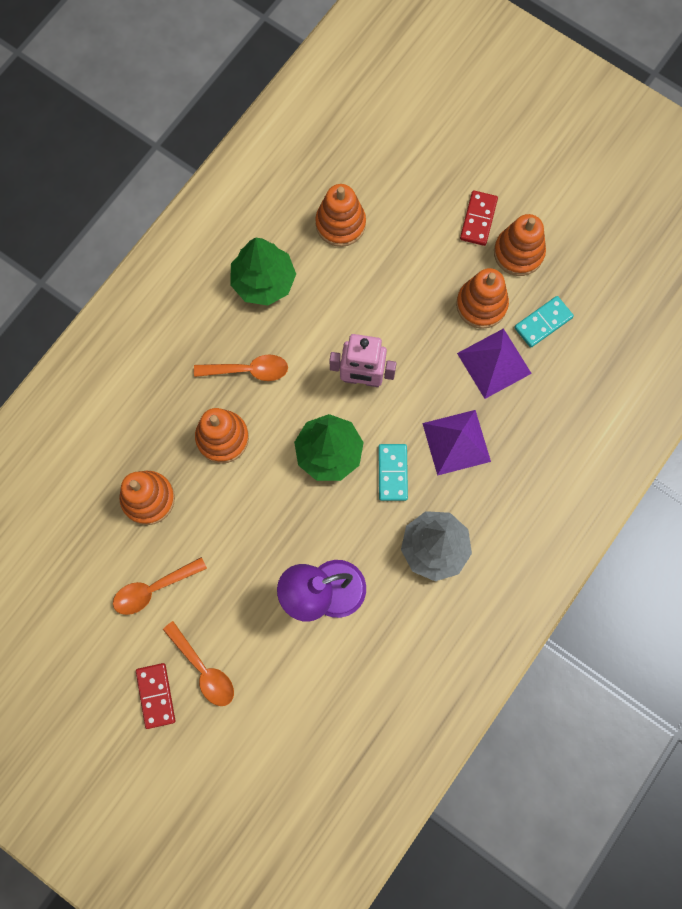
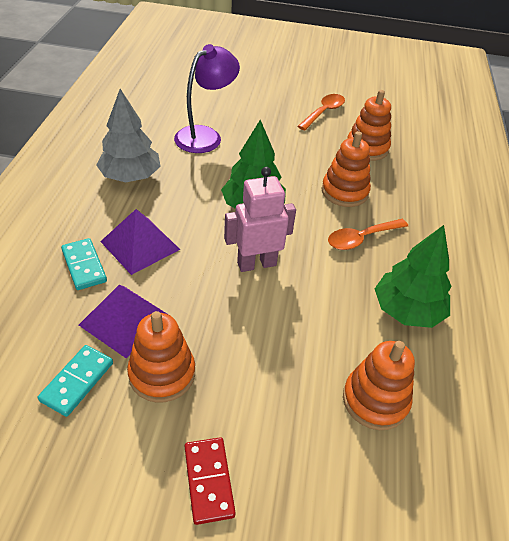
camera: 150 degrees right, 30 degrees down
red domino [136,663,175,729] -> none
orange spoon [163,621,234,706] -> none
turquoise domino [378,444,408,501] -> turquoise domino moved to [61,238,107,290]
orange stacking toy [494,214,546,276] -> none

